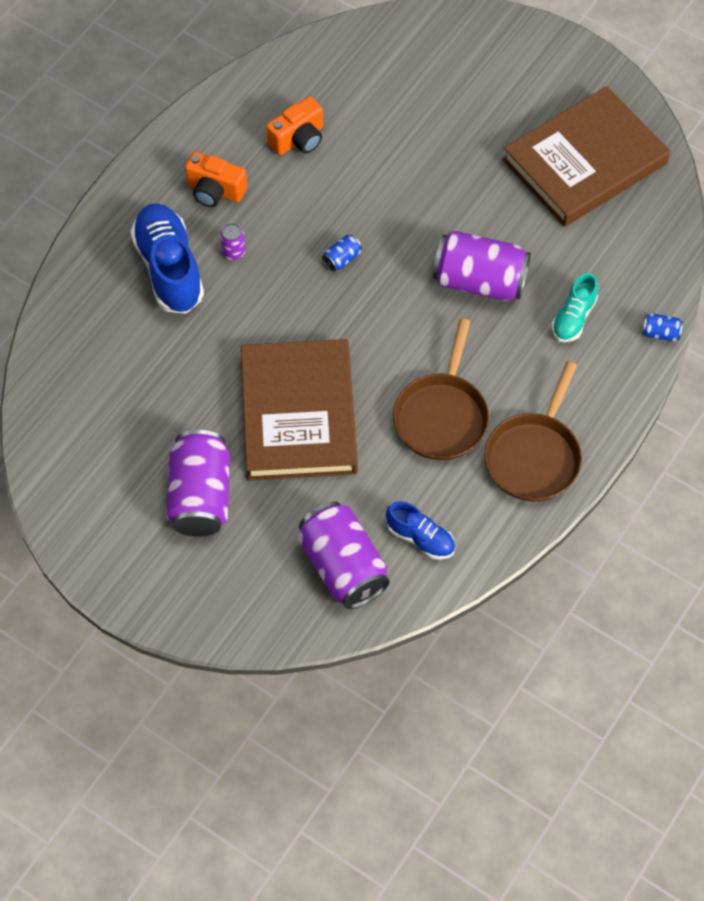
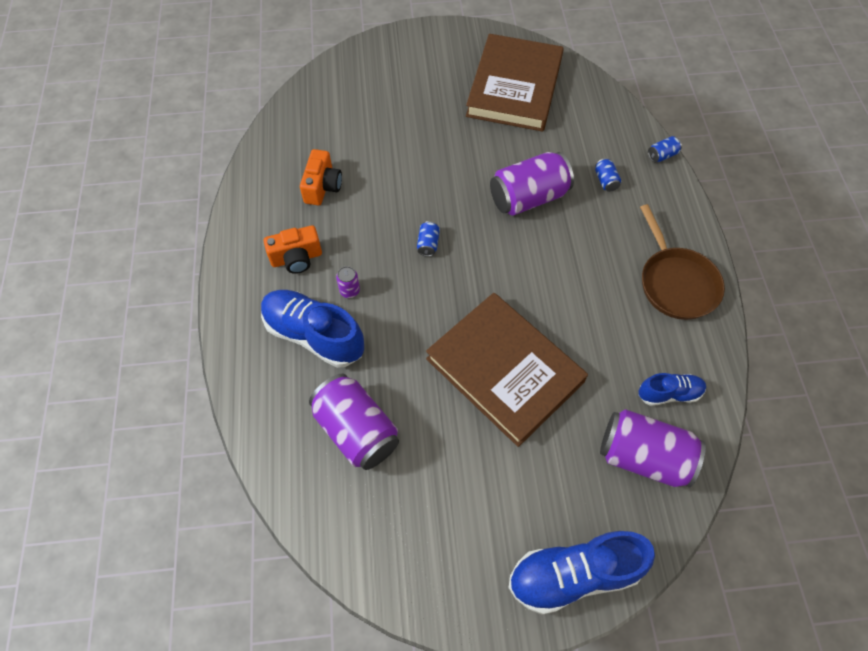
camera: 40 degrees left, 0 degrees up
purple can [166,430,230,537] -> purple can moved to [309,374,399,470]
brown pan [393,319,489,460] -> none
turquoise shoe [552,273,598,342] -> blue can [595,158,621,192]
none -> blue shoe [509,531,655,615]

